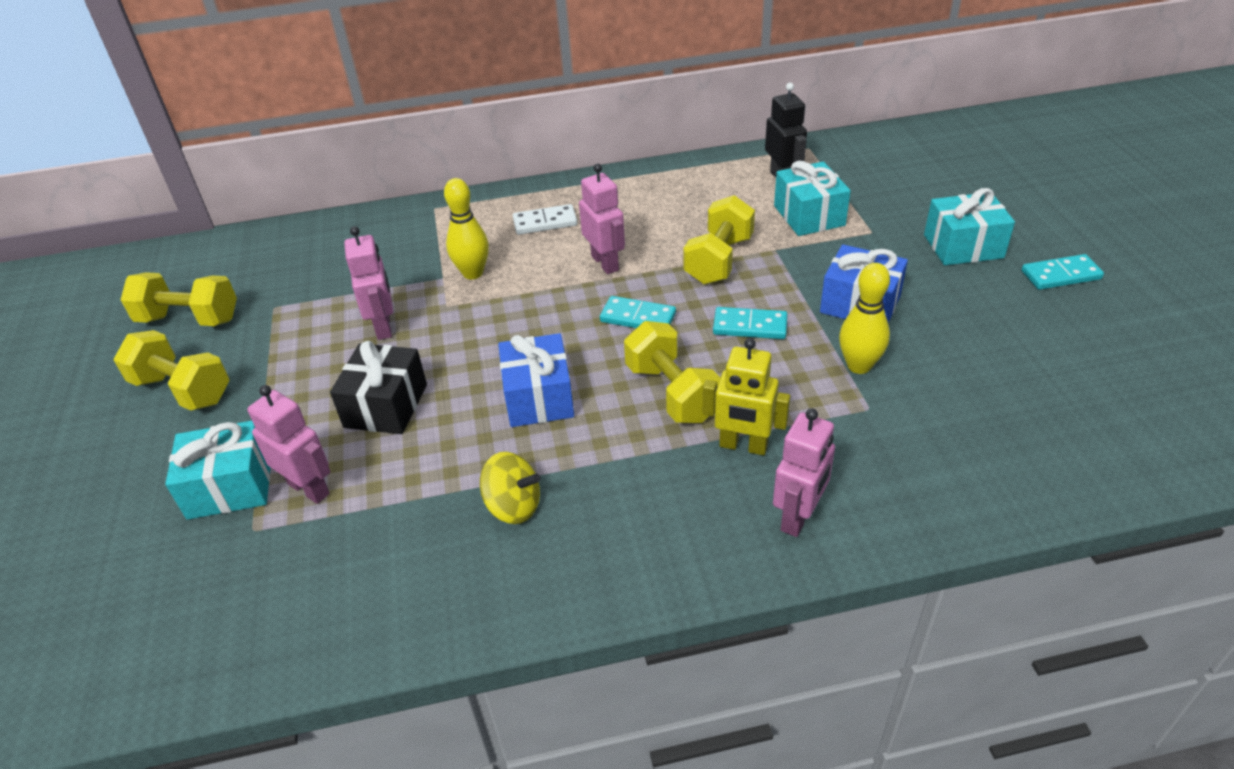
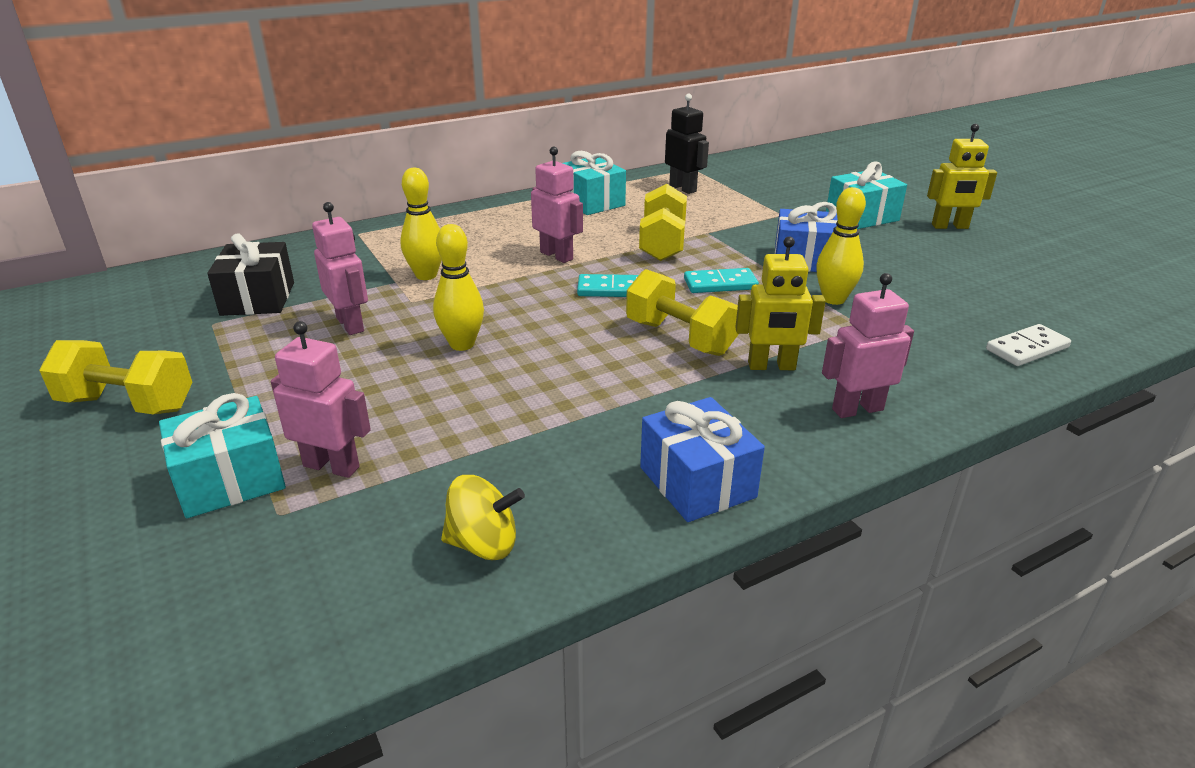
camera: 20 degrees left, 10 degrees down
yellow dumbbell [121,272,237,326] -> none
black gift [330,341,427,434] -> black gift moved to [207,233,294,316]
yellow spinning top [480,452,541,524] -> yellow spinning top moved to [441,475,525,560]
blue gift [498,333,574,427] -> blue gift moved to [640,397,765,522]
white domino [513,204,577,235] -> white domino moved to [986,324,1071,366]
pink robot [773,408,835,537] -> pink robot turned 120 degrees counterclockwise [822,273,914,418]
turquoise gift [774,161,851,236] -> turquoise gift moved to [563,151,626,215]
turquoise domino [1022,254,1104,290] -> yellow robot [927,124,997,229]
none -> yellow bowling pin [433,224,484,351]

